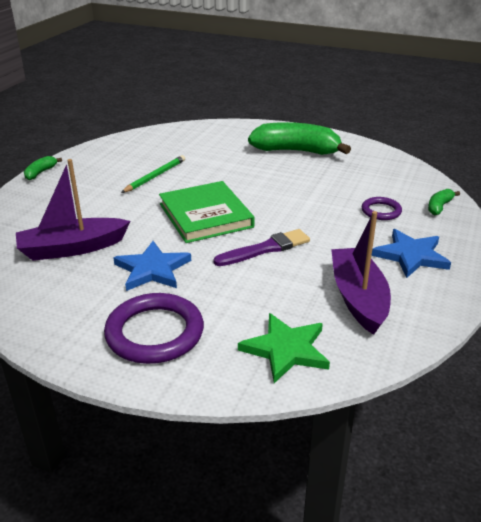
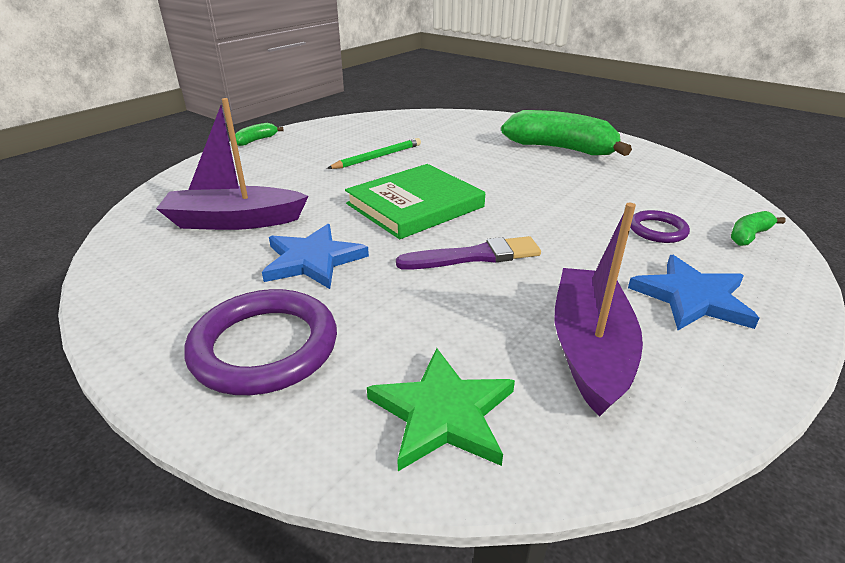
camera: 15 degrees right, 0 degrees up
green book [159,181,254,243] -> green book turned 60 degrees clockwise [345,164,485,239]

